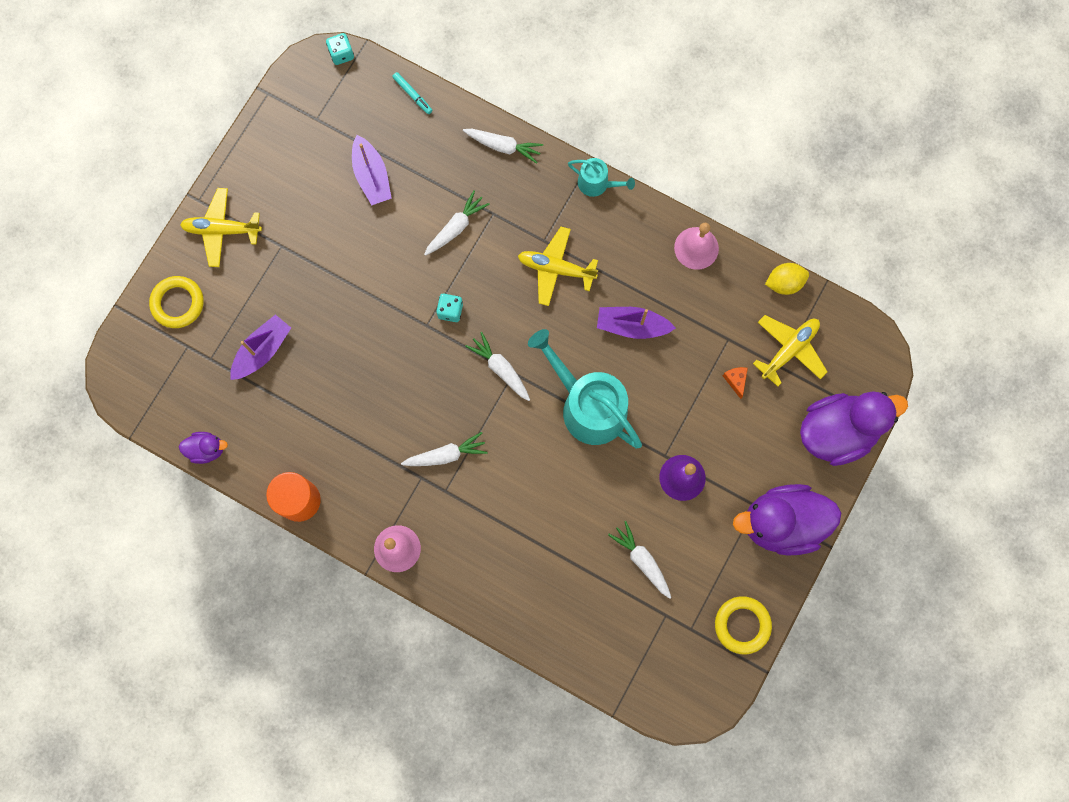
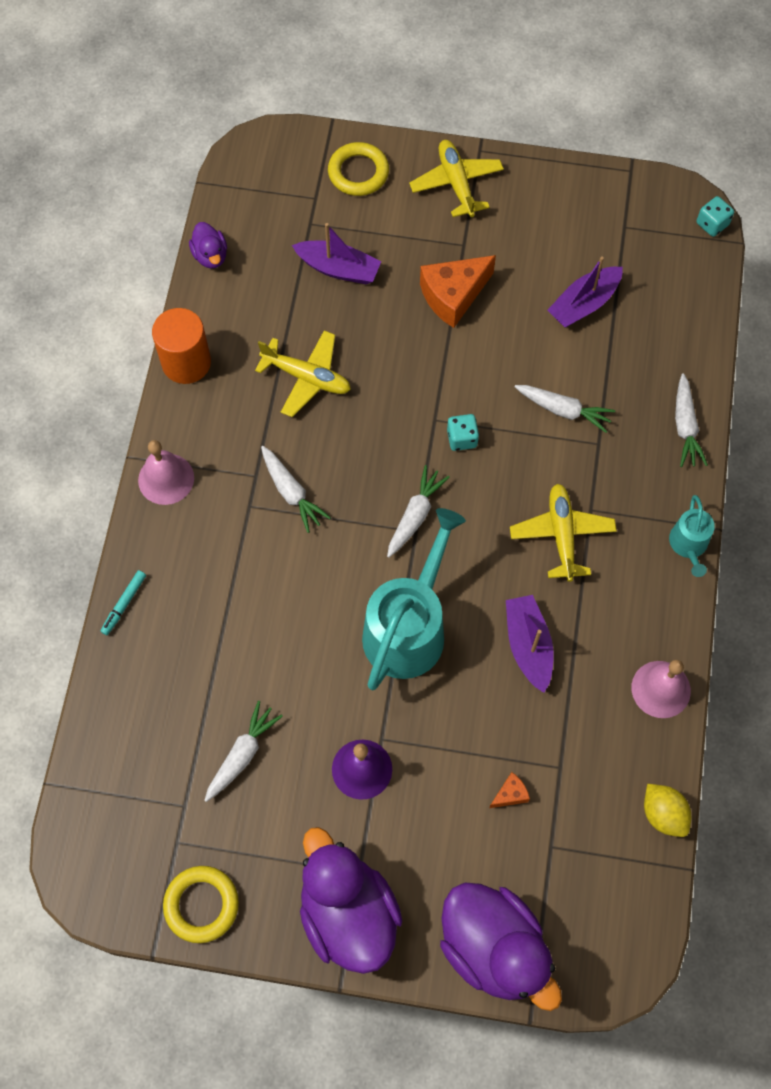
camera: 70 degrees right, 10 degrees down
turquoise marker [392,72,433,114] -> turquoise marker moved to [100,570,146,635]
yellow plane [753,315,827,387] -> yellow plane moved to [255,330,351,417]
none -> orange cheese [420,255,496,328]

